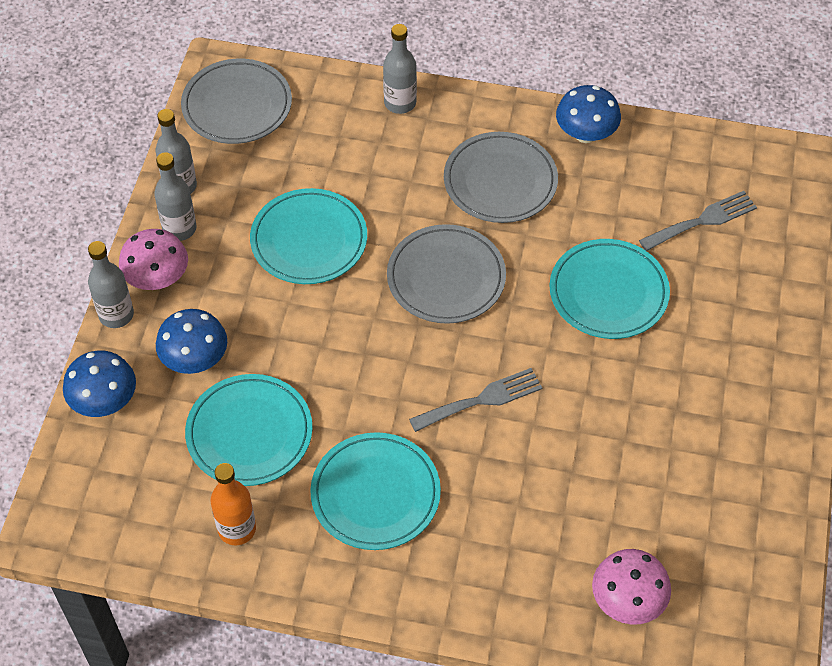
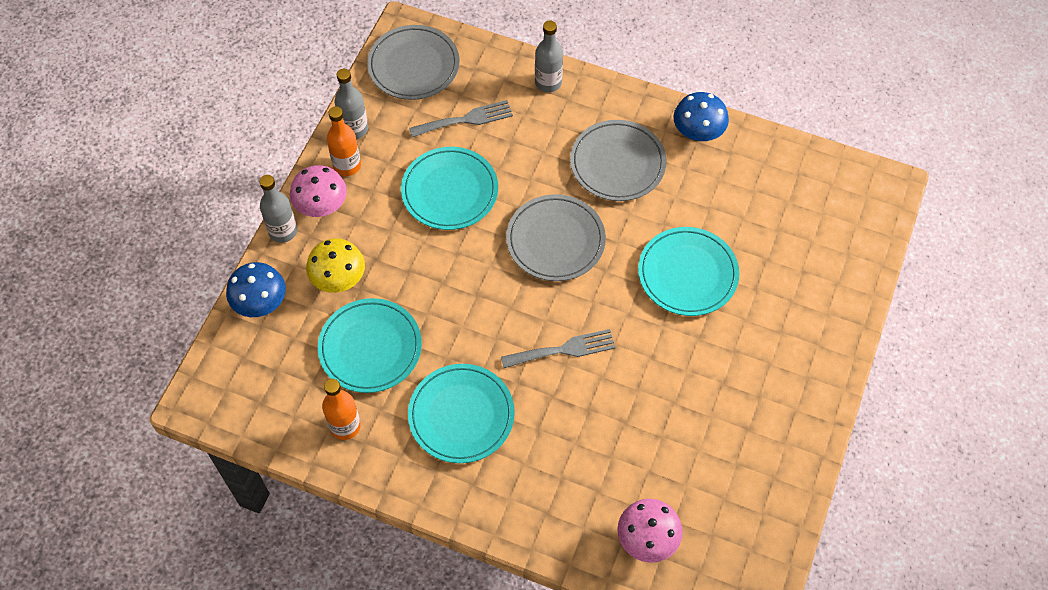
camera: 10 degrees right, 5 degrees up
grey bottle [154,152,197,241] -> orange bottle [327,106,361,176]
blue mushroom [156,309,227,374] -> yellow mushroom [306,238,365,293]
grey fork [639,191,757,251] -> grey fork moved to [409,100,513,137]

